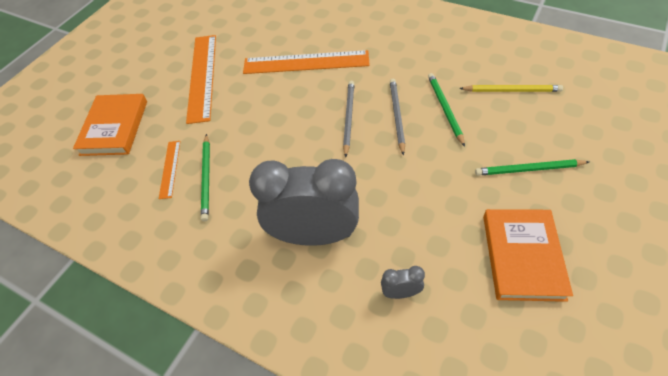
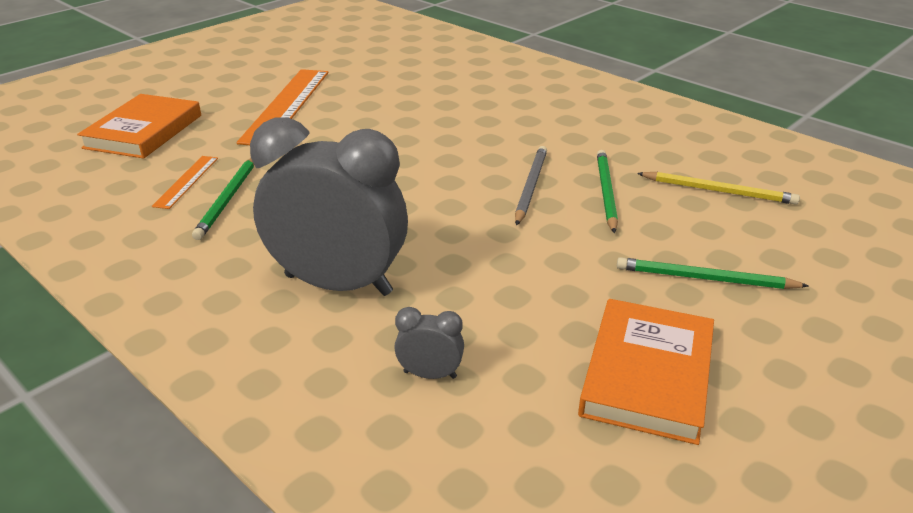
camera: 10 degrees right, 20 degrees down
orange ruler [243,50,370,74] -> none
grey pencil [343,81,355,158] -> none

